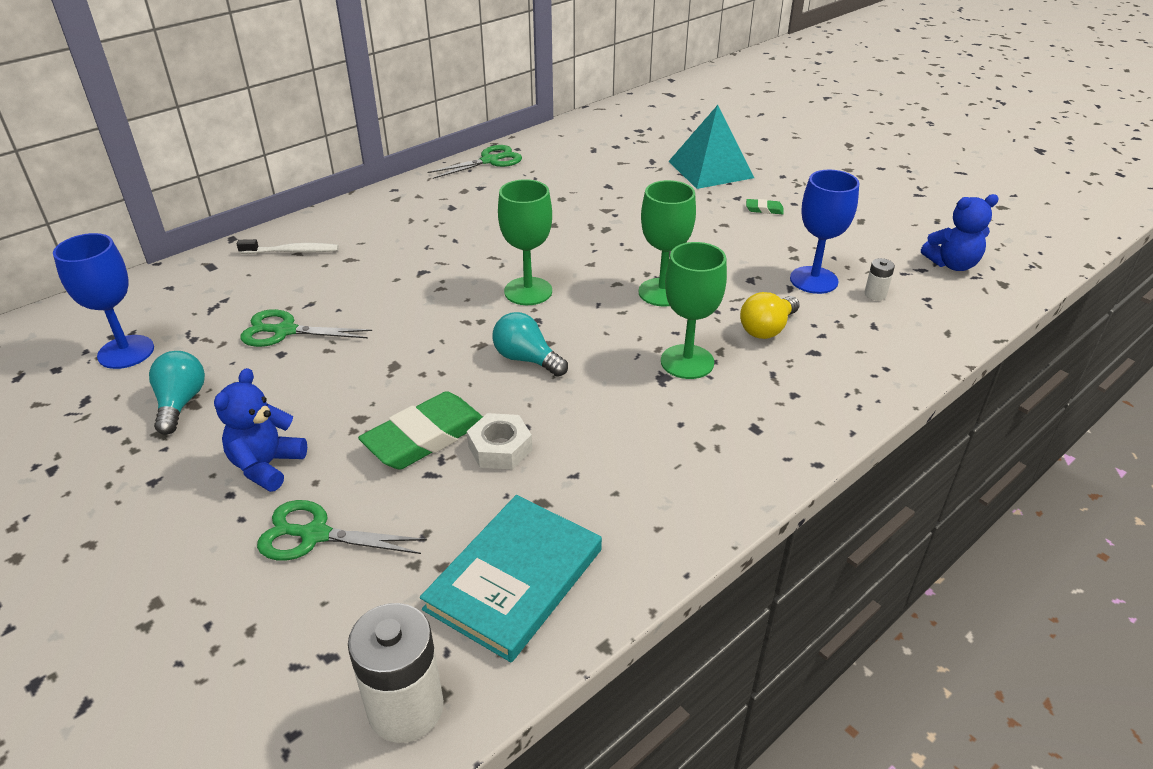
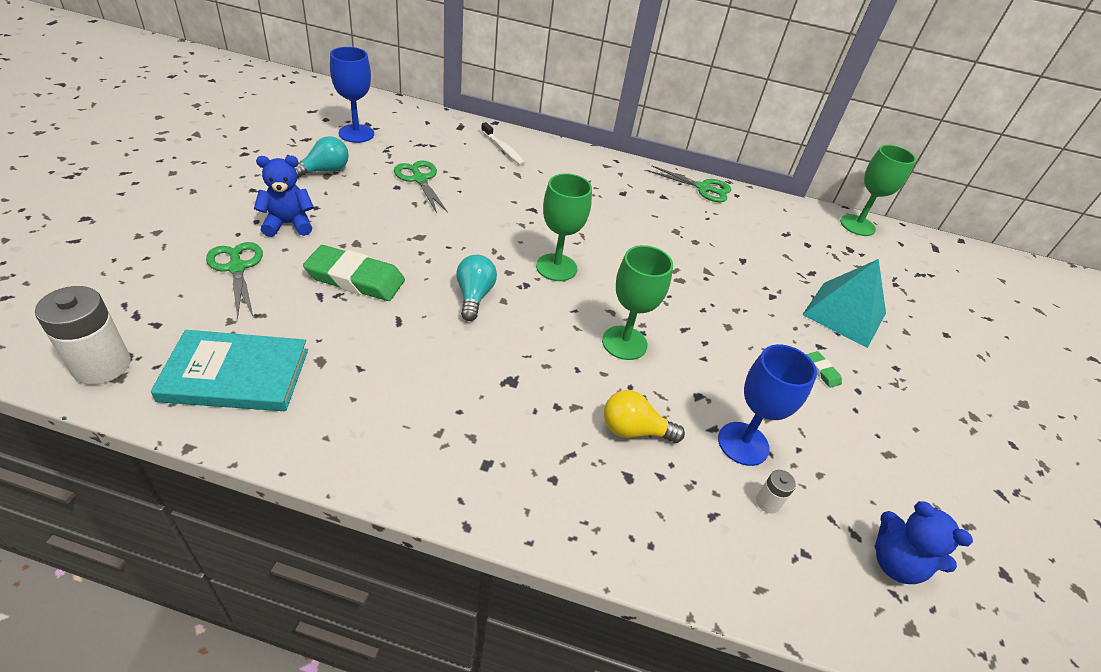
camera: 50 degrees right, 5 degrees up
white nut [467,413,532,469] -> none
green goblet [661,242,727,379] -> green goblet moved to [840,145,916,236]

